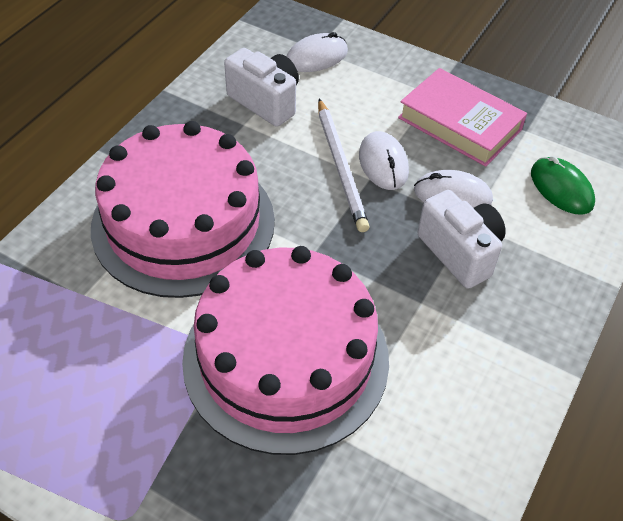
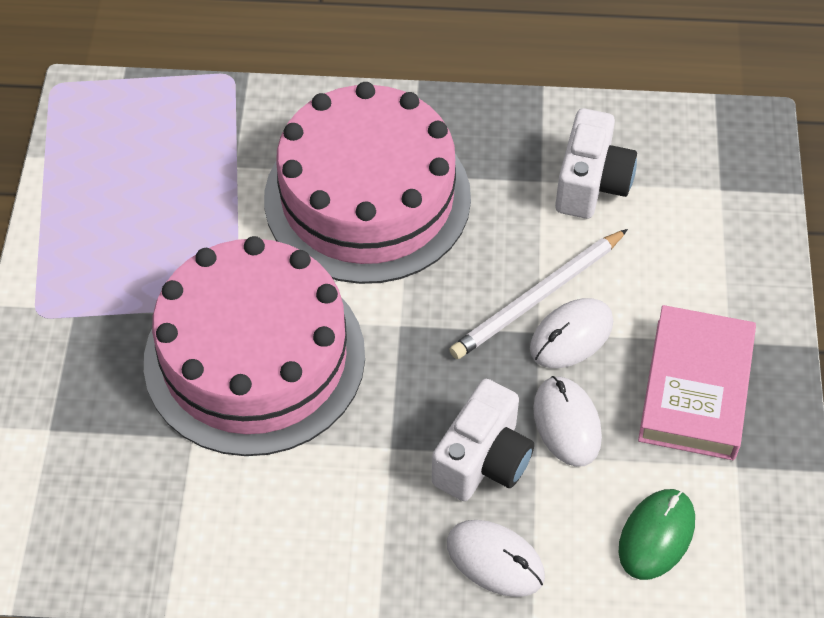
camera: 65 degrees right, 5 degrees up
white mouse [286,32,348,72] -> white mouse moved to [447,520,545,597]

